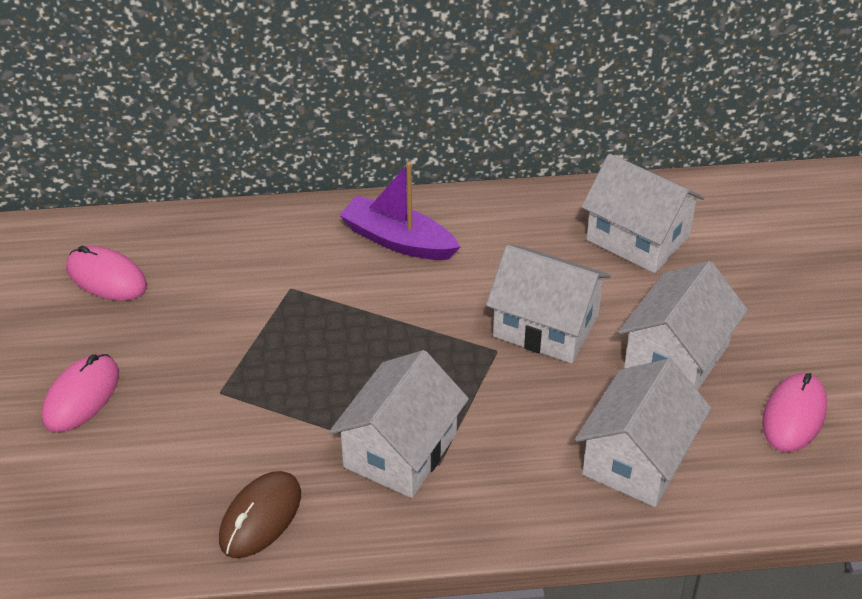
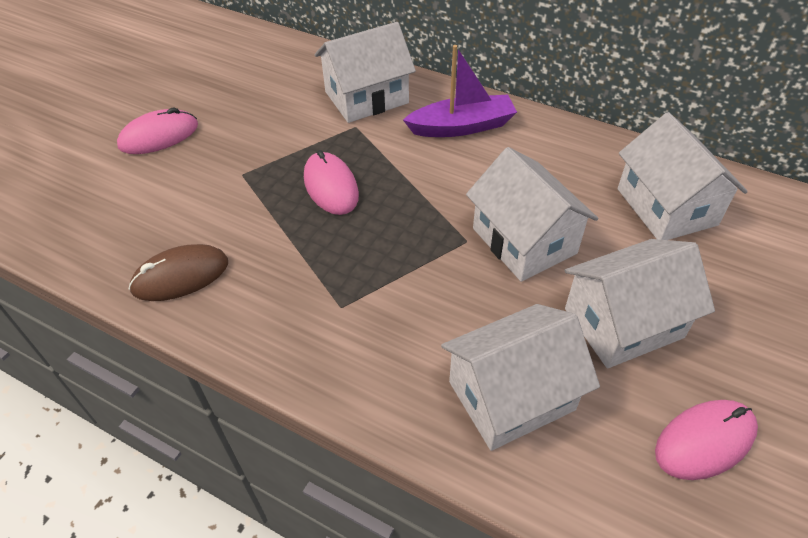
camera: 35 degrees right, 5 degrees up
pink mouse [66,246,147,301] -> pink mouse moved to [304,150,359,215]
white house [329,350,469,498] -> white house moved to [315,22,416,123]
purple boat [339,162,460,260] -> purple boat turned 105 degrees clockwise [403,45,517,137]

